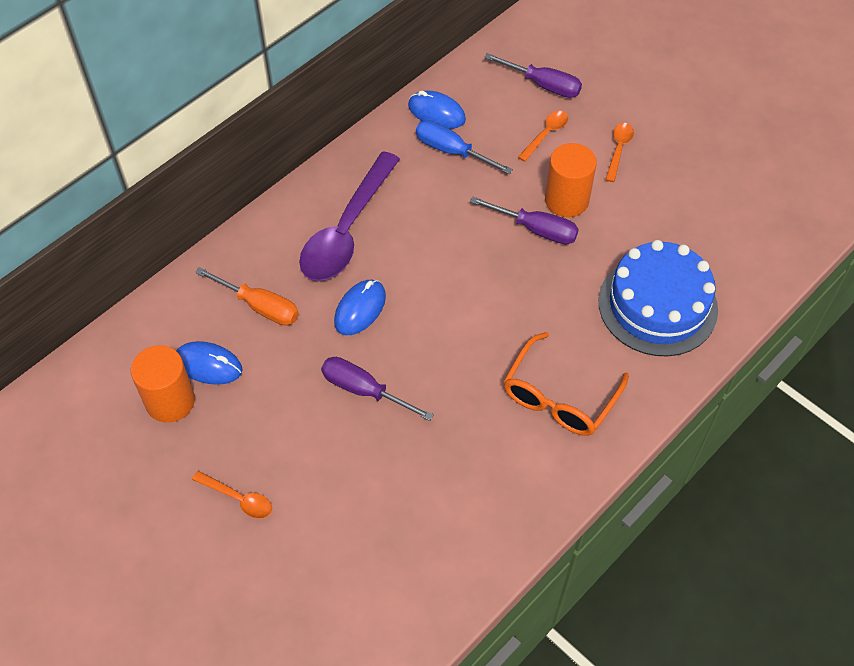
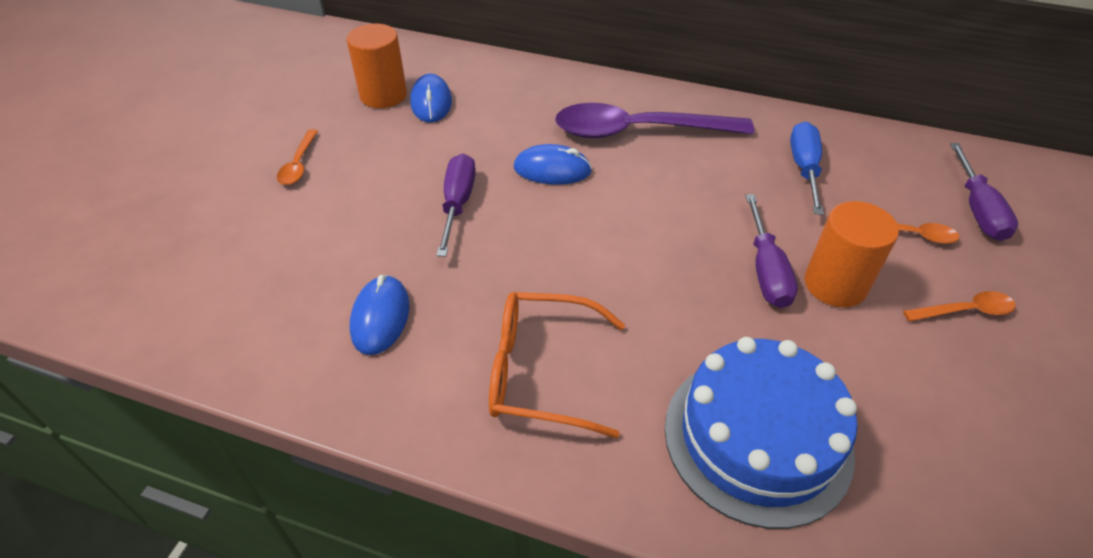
camera: 65 degrees right, 10 degrees down
orange screwdriver [195,267,299,326] -> none
blue mouse [408,91,466,129] -> blue mouse moved to [350,275,409,355]

